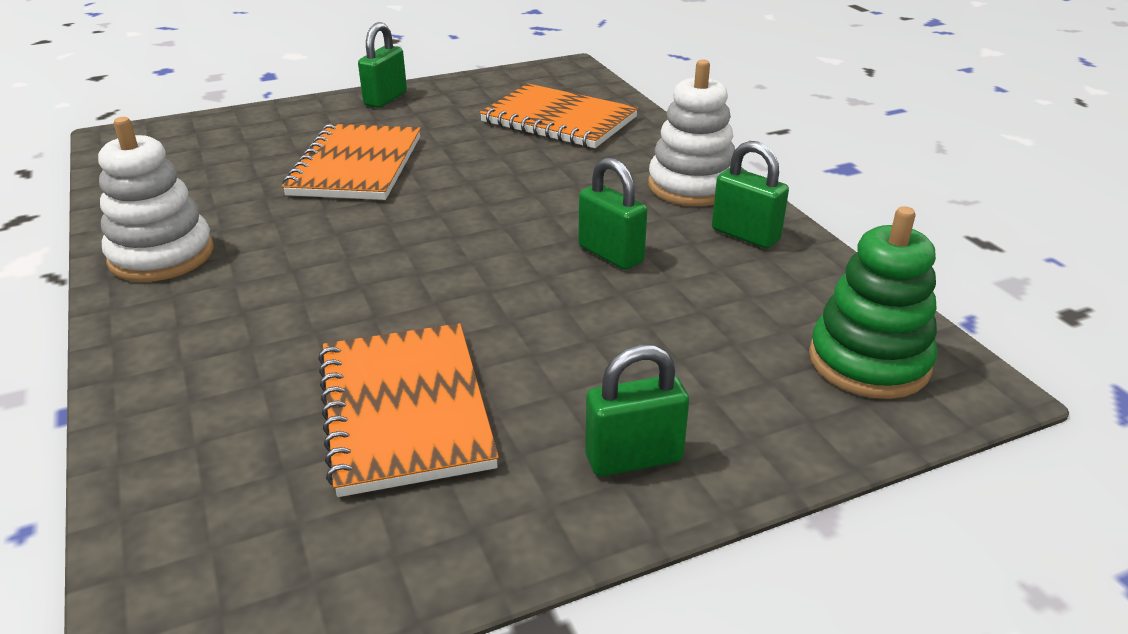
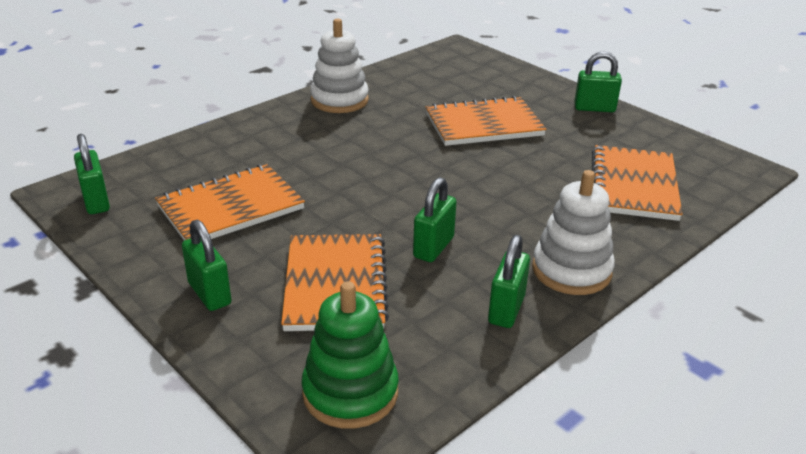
camera: 70 degrees right, 0 degrees up
none -> green padlock [74,134,110,214]
none -> orange notebook [281,234,389,331]

